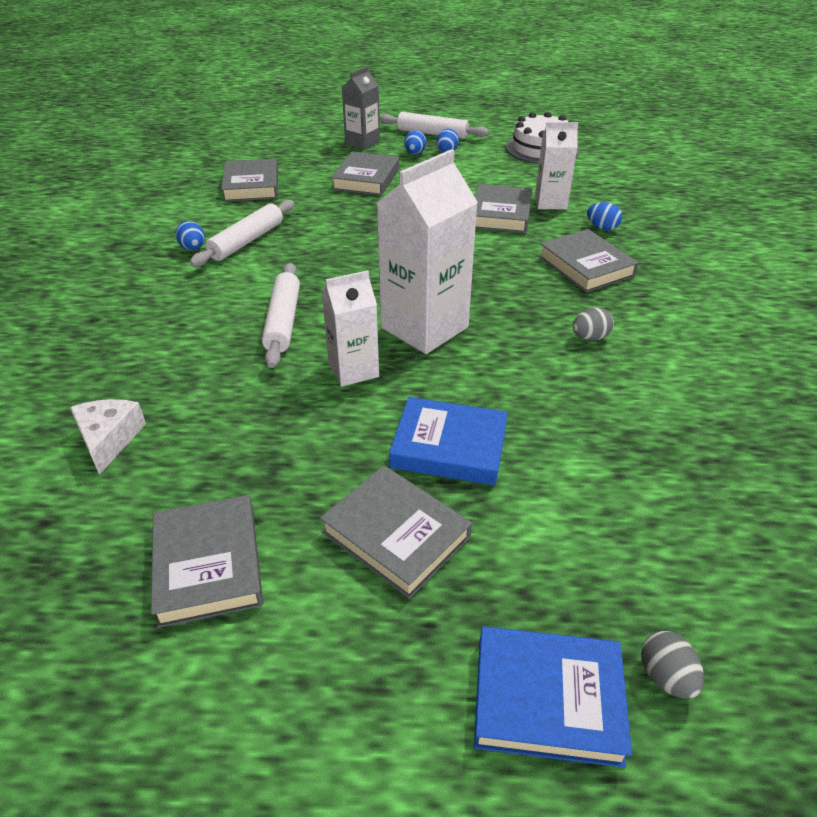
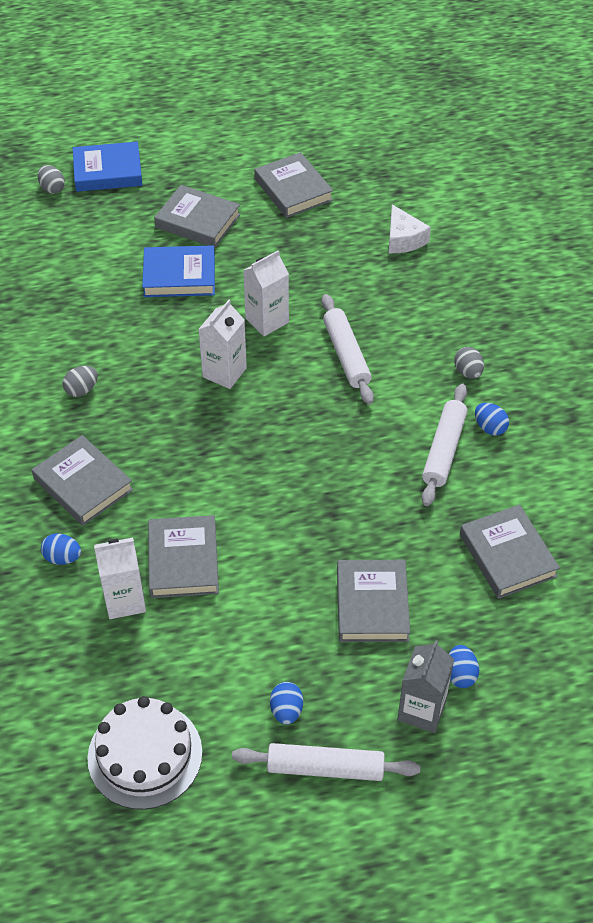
camera: 165 degrees right, 10 degrees up
white carton [377,149,478,354] -> white carton [198,300,247,389], size x0.59
blue egg [404,130,427,154] -> blue egg moved to [449,645,479,688]
none -> grey egg [454,347,484,379]

